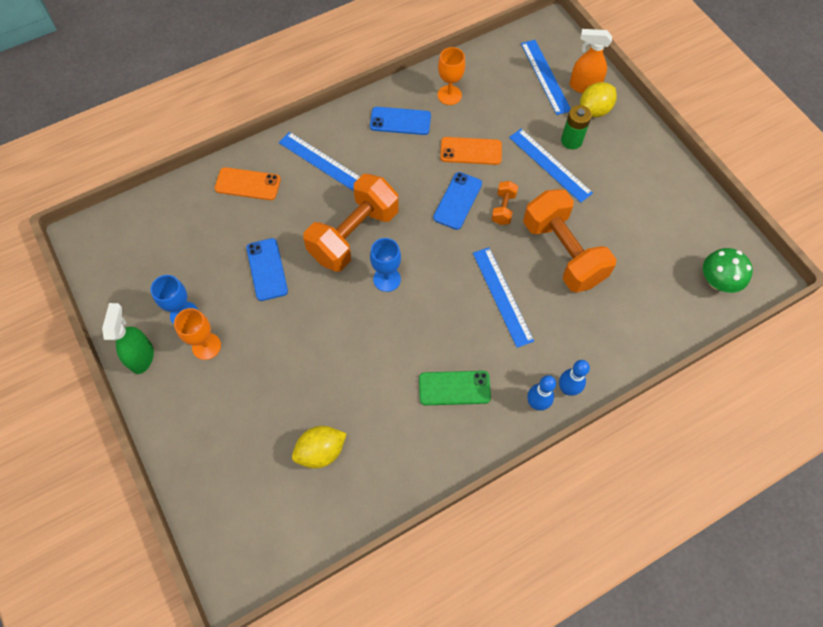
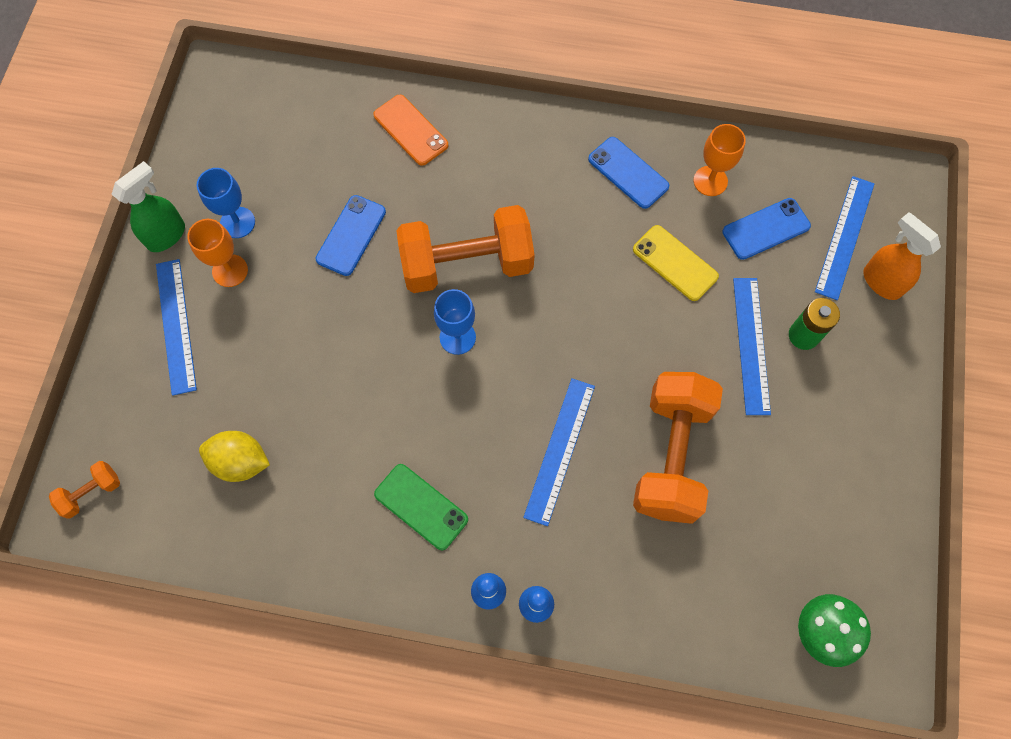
camera: 40 degrees right, 5 degrees up
blue ruler [279,132,360,191] -> blue ruler moved to [156,259,197,396]
blue phone [433,172,482,230] -> blue phone moved to [722,198,811,260]
orange phone [440,137,502,165] -> yellow phone [633,225,719,301]
orange dumbbell [491,181,518,225] -> orange dumbbell moved to [49,461,120,519]
yellow lemon [580,82,617,118] -> none

